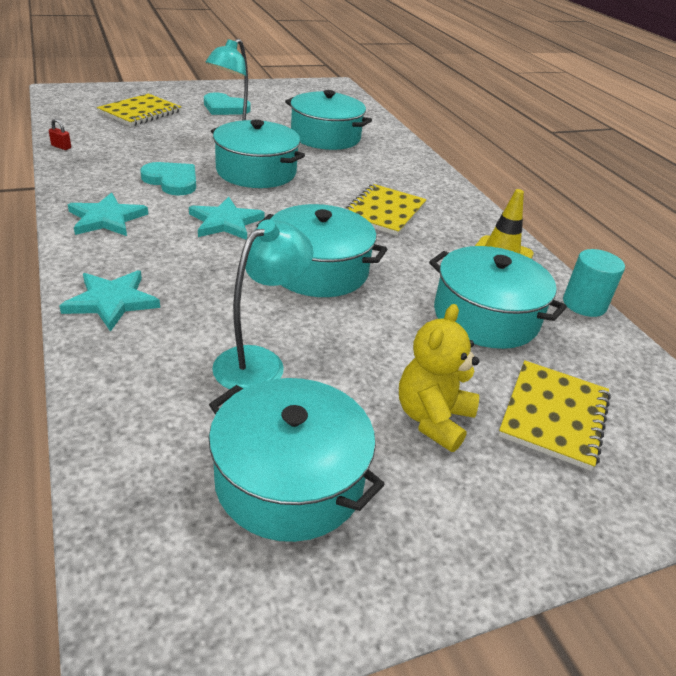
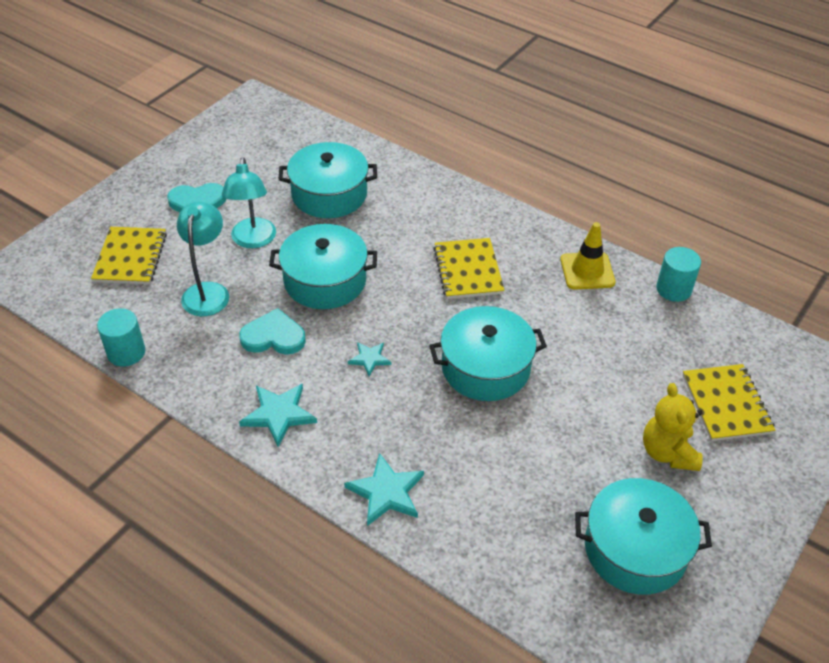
camera: 30 degrees left, 10 degrees up
red padlock [49,119,71,150] -> turquoise cylinder [97,308,145,367]
turquoise star [189,197,265,240] -> turquoise star [348,342,391,376], size x0.60
turquoise lamp [212,219,313,390] -> turquoise lamp moved to [177,202,229,316]
turquoise pot [429,246,567,349] -> none

